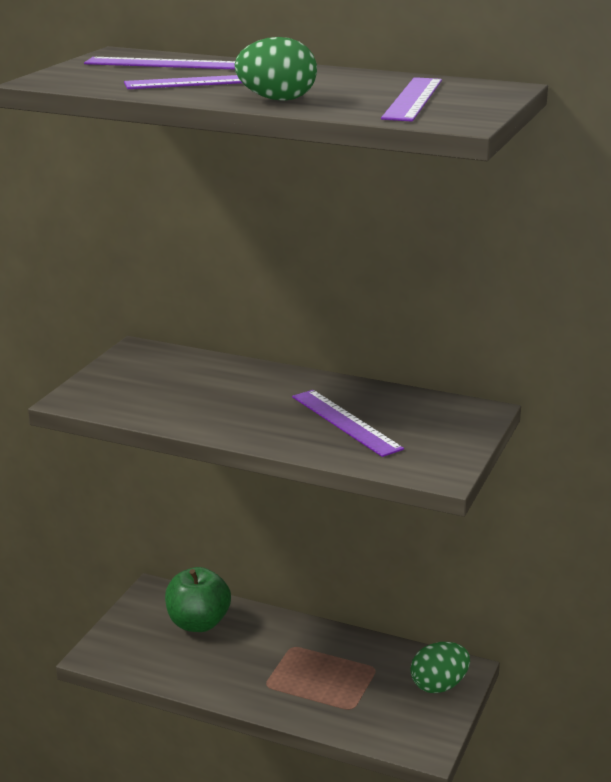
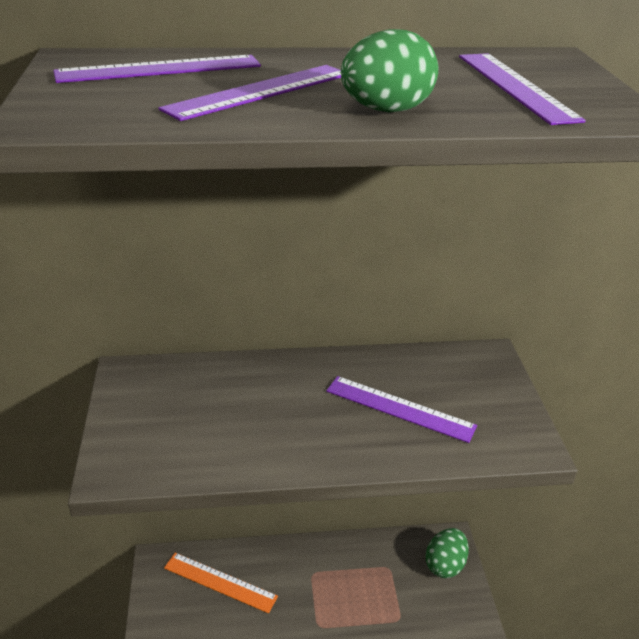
camera: 30 degrees left, 10 degrees up
green apple [165,567,231,632] -> orange ruler [164,553,278,613]

